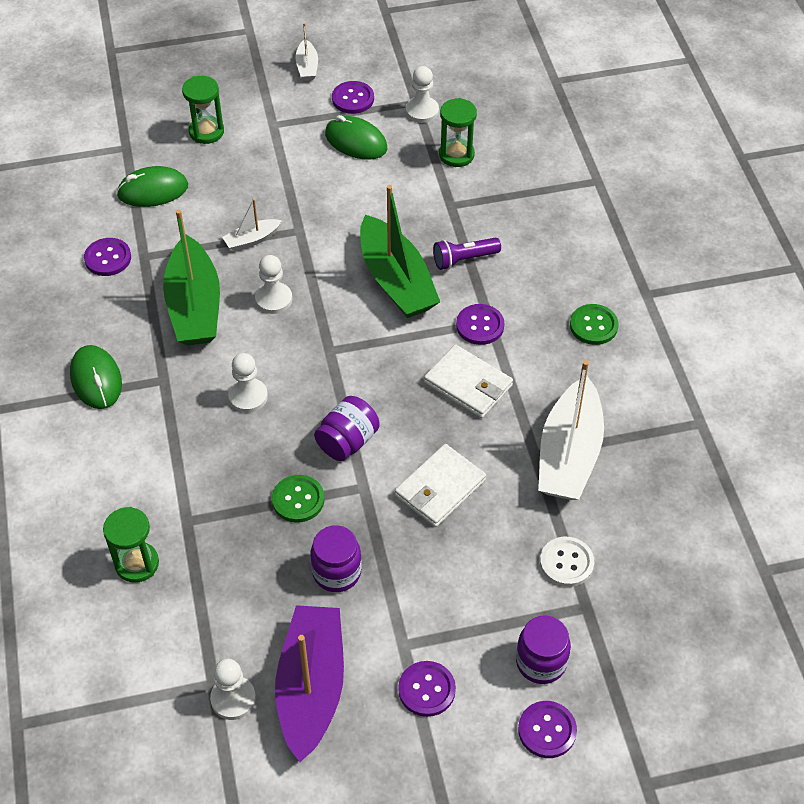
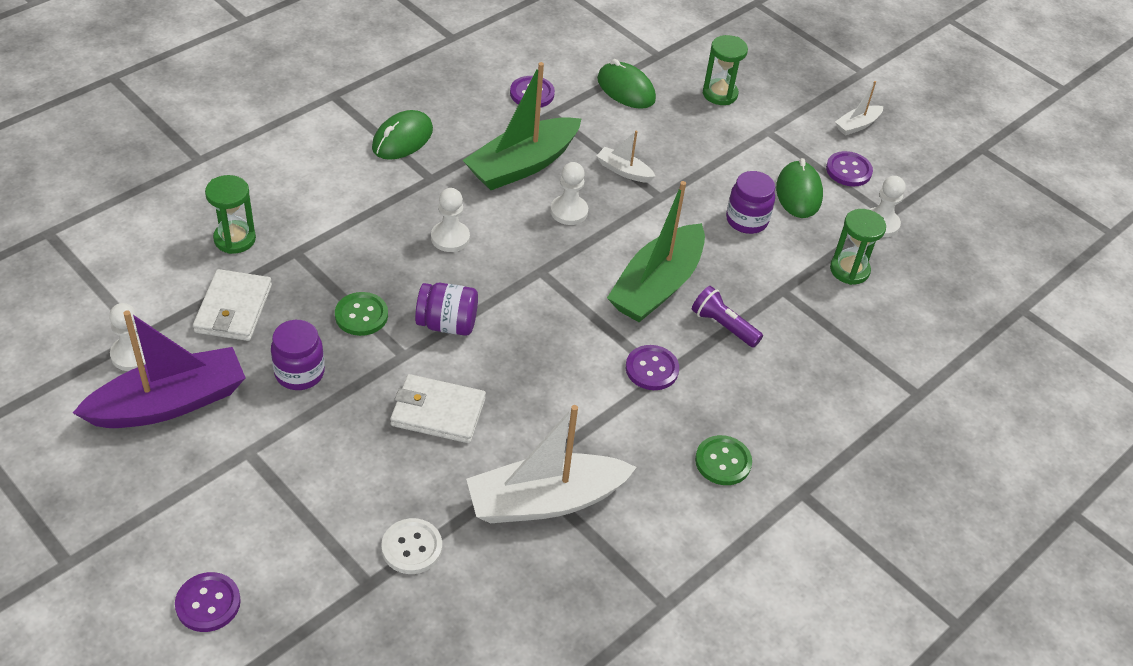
camera: 55 degrees right, 5 degrees down
purple button [398,661,456,717] -> none
white wallet [424,345,513,418] -> white wallet moved to [193,269,272,341]
purple jar [516,615,571,684] -> purple jar moved to [726,171,775,234]

